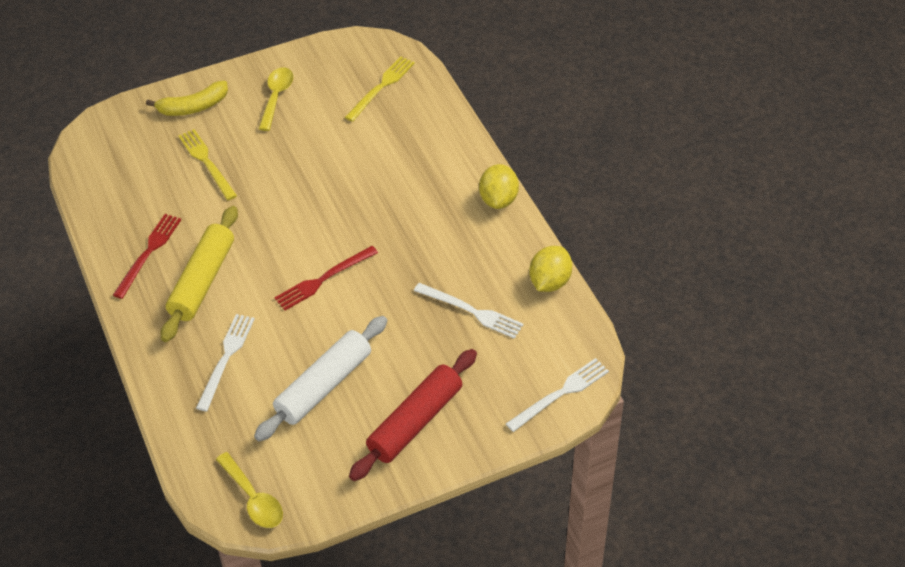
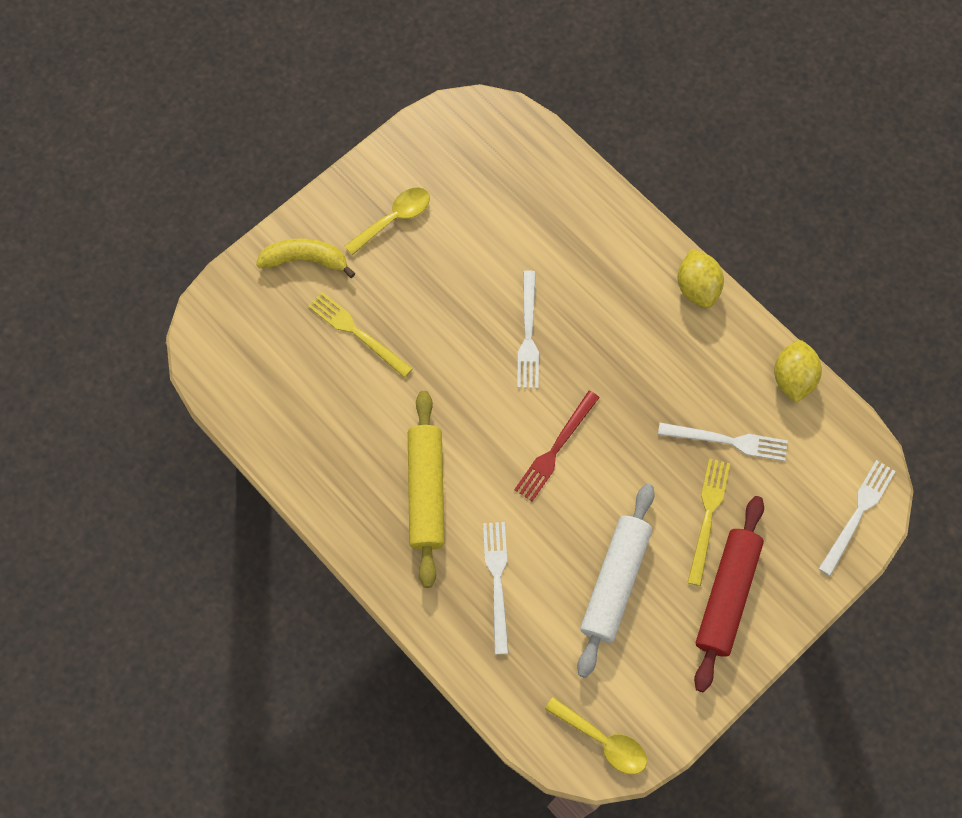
camera: 20 degrees left, 20 degrees up
red fork [113,214,181,299] -> none
yellow banana [146,81,228,116] -> yellow banana turned 135 degrees counterclockwise [256,238,356,278]
yellow spoon [259,67,293,131] -> yellow spoon turned 60 degrees clockwise [345,187,430,256]
yellow fork [345,56,415,122] -> yellow fork moved to [687,458,730,586]
none -> white fork [517,270,539,388]

